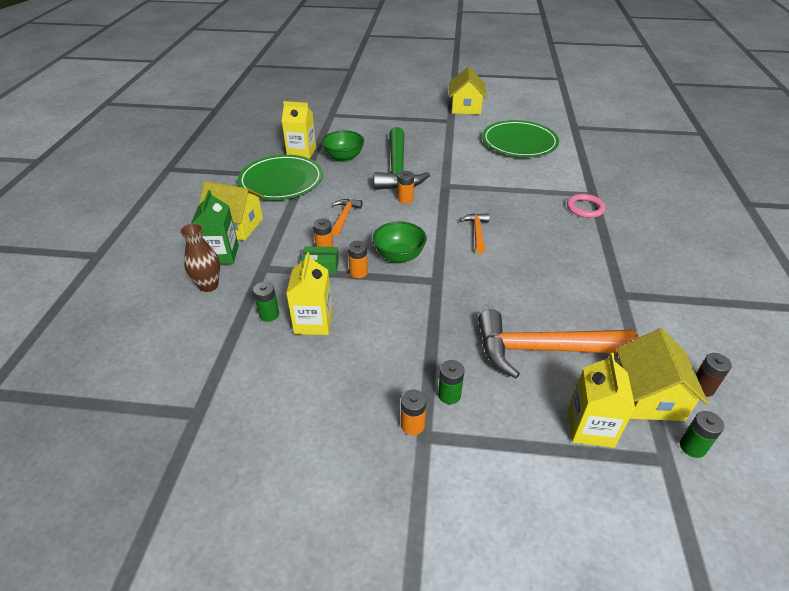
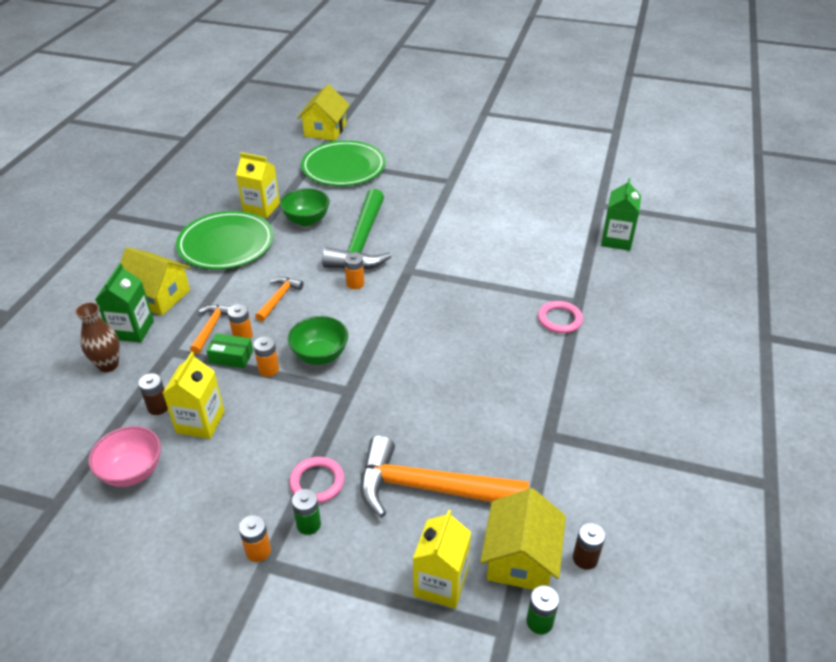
camera: 10 degrees right, 0 degrees up
green battery [253,282,279,322] -> brown battery [139,373,168,415]
yellow house [449,66,487,115] -> yellow house moved to [297,84,350,141]
orange hammer [460,213,490,253] -> orange hammer moved to [190,305,231,354]
green plate [482,120,559,157] -> green plate moved to [301,140,386,186]
none -> pink bowl [88,426,161,487]
none -> pink ring [289,457,344,503]
none -> green carton [601,178,641,251]

